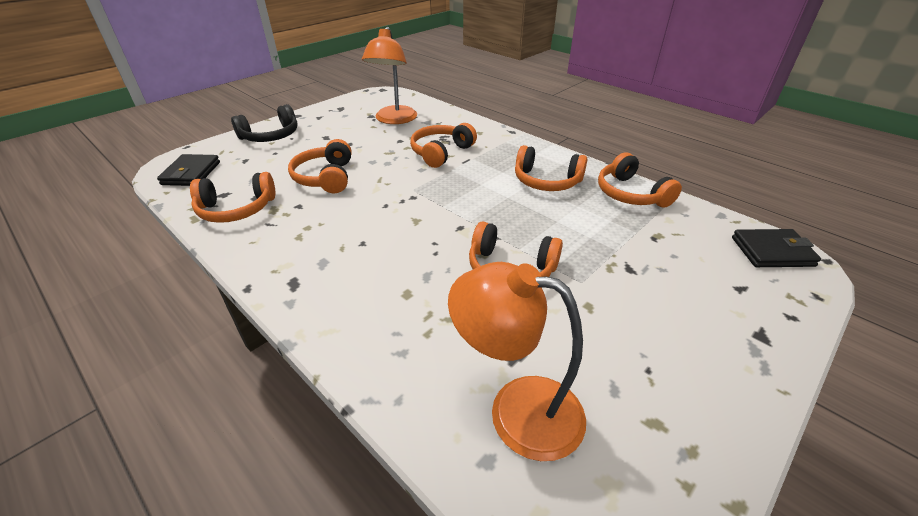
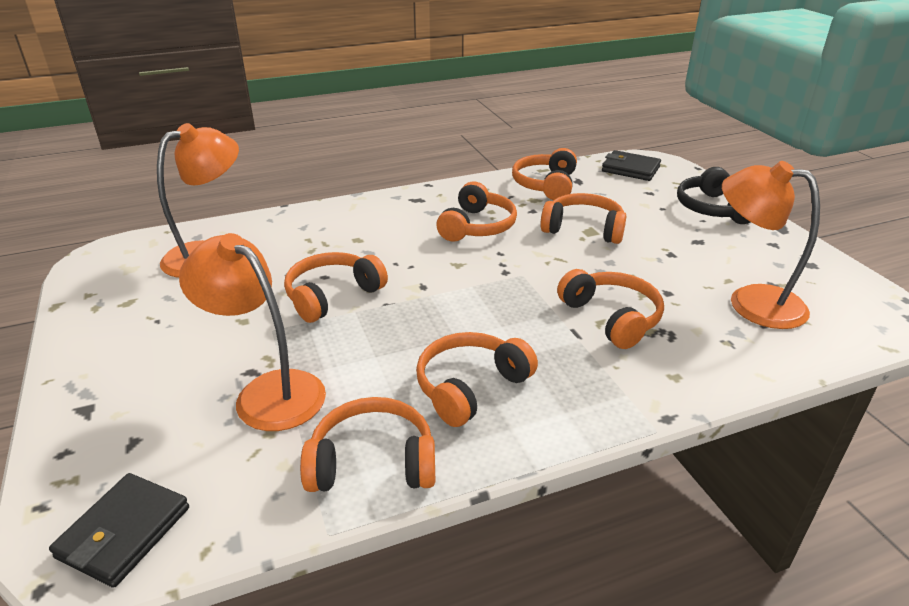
camera: 115 degrees right, 5 degrees down
none -> orange lamp [179,233,326,431]
none -> orange headphones [436,182,517,242]

